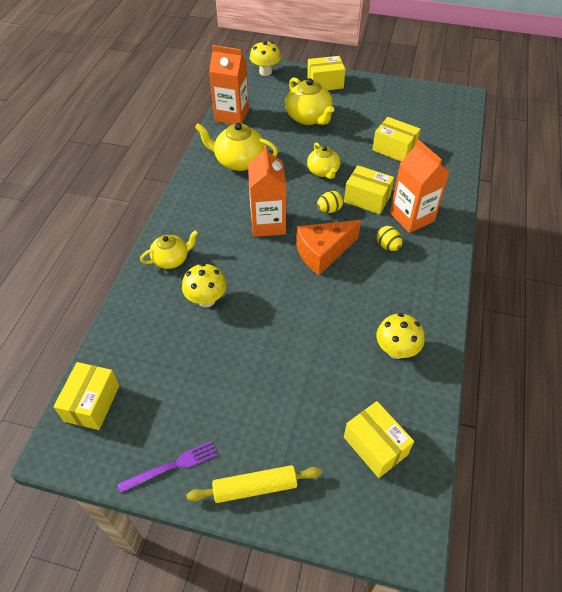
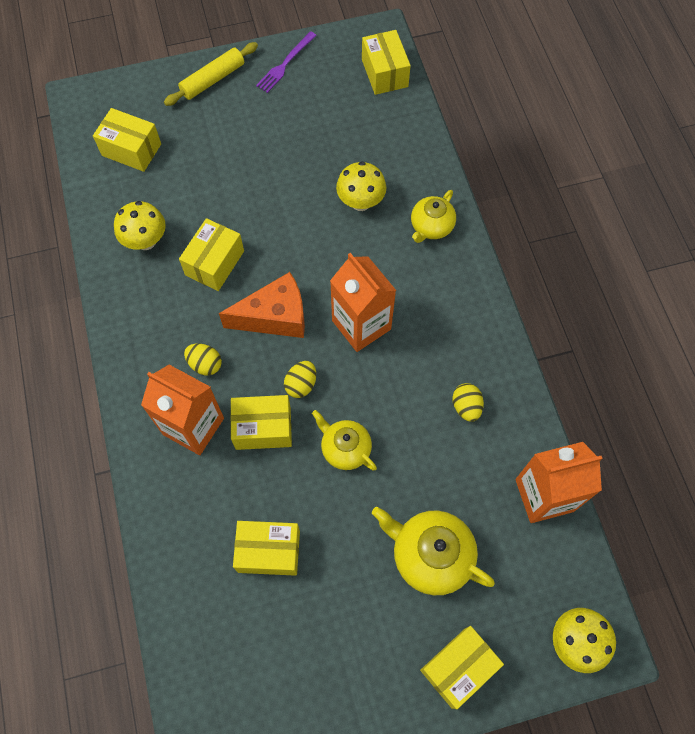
camera: 150 degrees right, 15 degrees up
yellow teapot [195,123,278,171] -> yellow egg [453,383,484,422]
orange cheese [296,220,361,275] -> orange cheese turned 45 degrees clockwise [219,272,305,338]
none -> yellow box [179,218,244,291]

